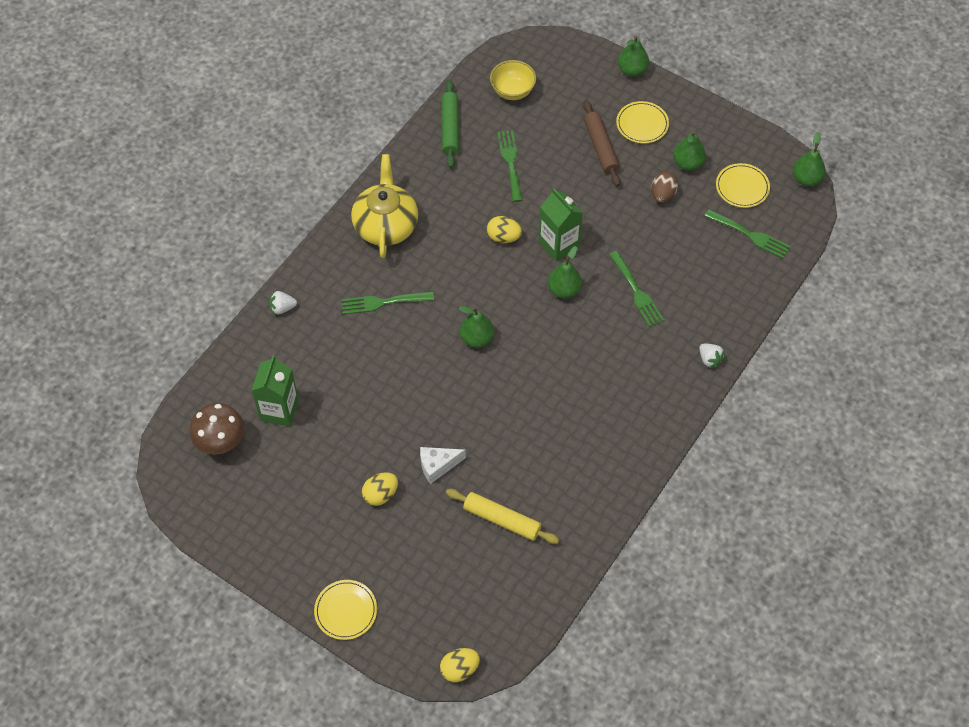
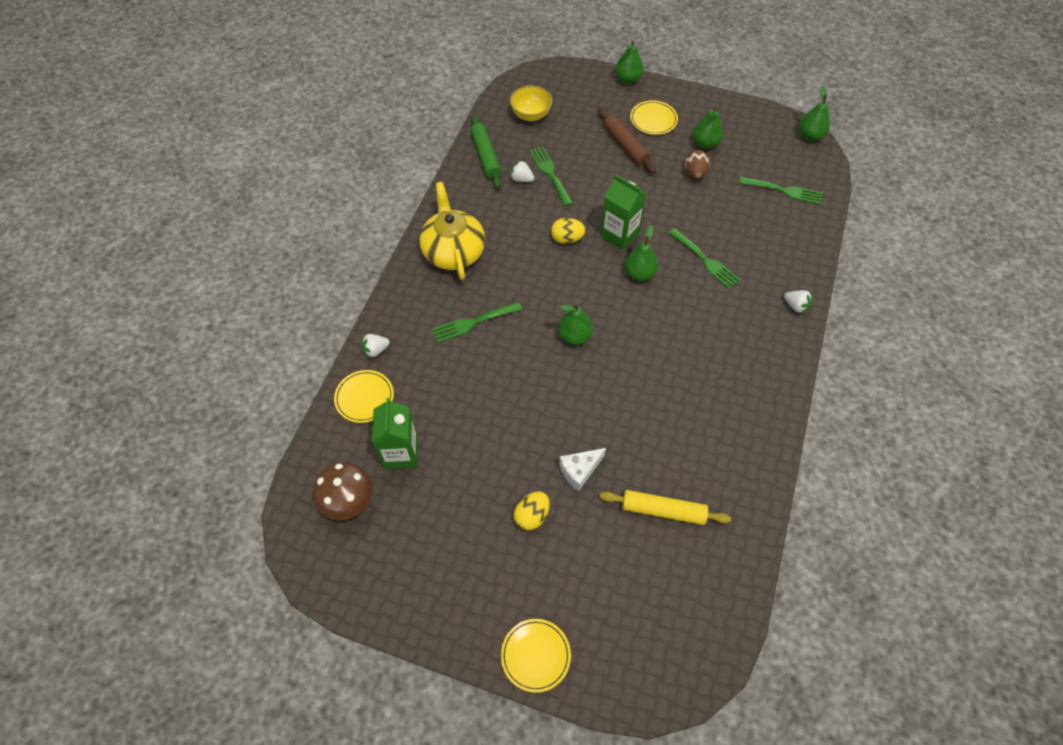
camera: 15 degrees left, 0 degrees up
yellow egg [440,648,480,682] -> none
yellow plate [716,163,770,208] -> yellow plate moved to [334,370,394,423]
none -> white strawberry [510,160,534,182]

